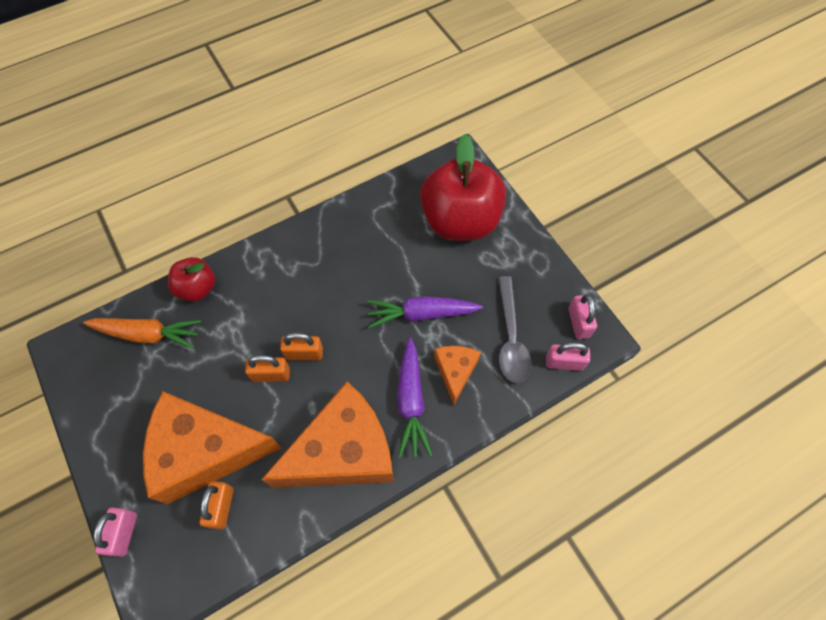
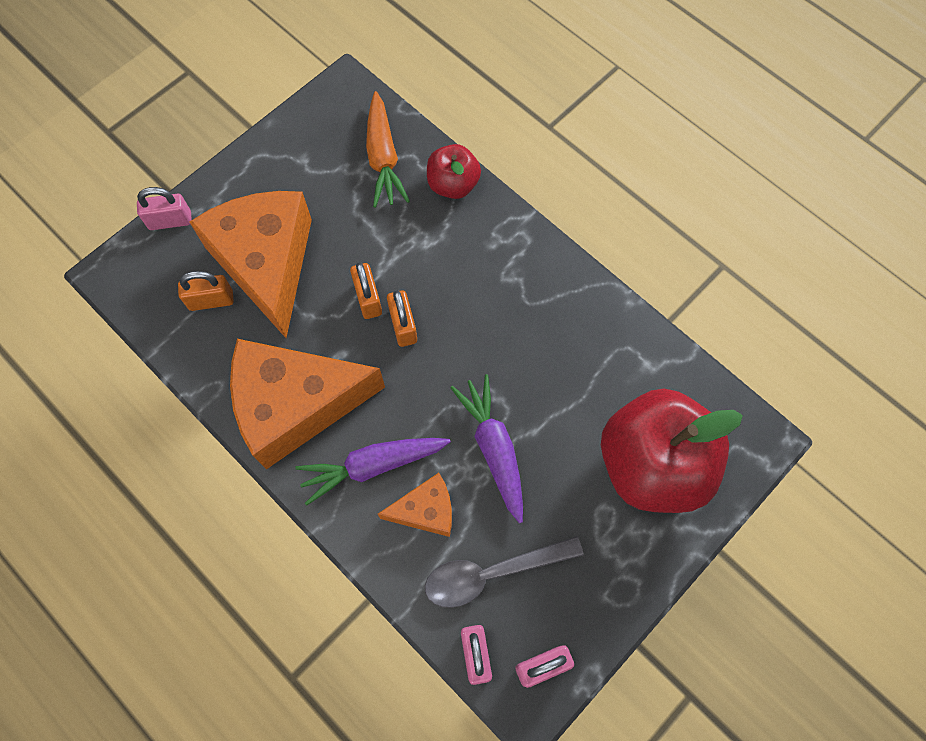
camera: 75 degrees right, 5 degrees up
orange cheese [261,382,394,488] -> orange cheese turned 120 degrees clockwise [230,339,385,469]

